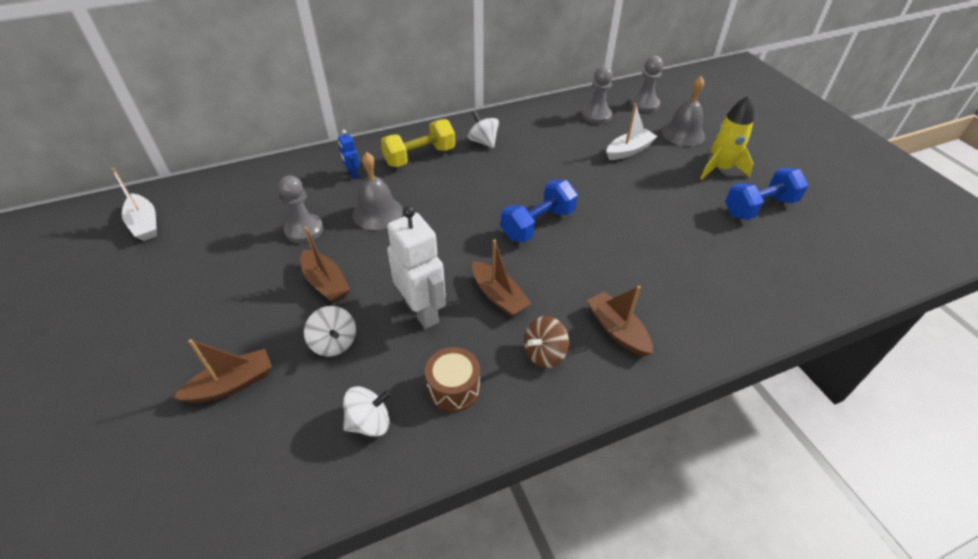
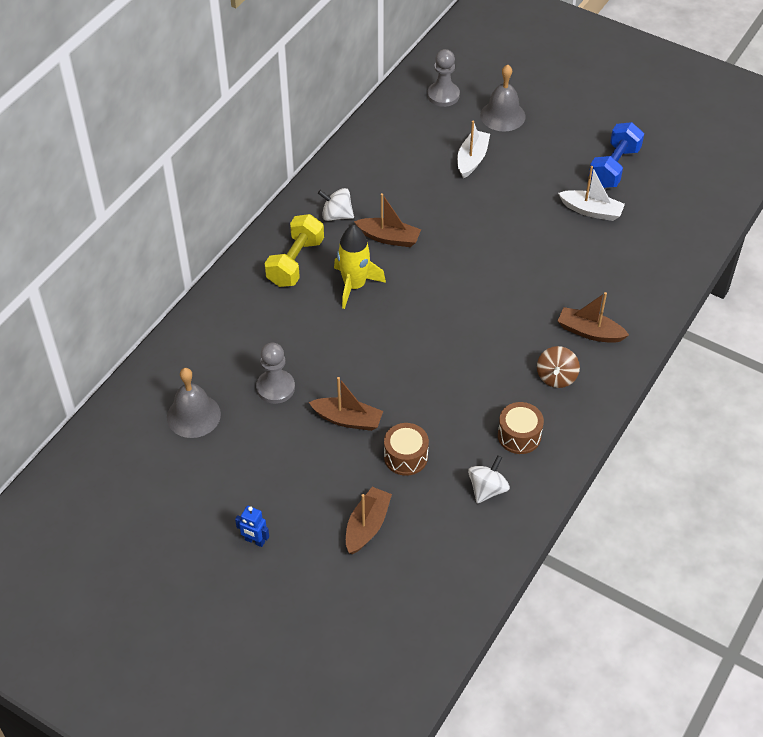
camera: 35 degrees left, 5 degrees up
white boat [111,168,157,241] -> white boat moved to [558,166,625,221]
white spinning top [304,306,356,357] -> brown drum [384,423,429,476]
blue robot [338,130,360,180] -> blue robot moved to [235,506,269,547]
grey bell [353,152,403,230] -> grey bell moved to [167,368,221,438]
white robot [387,206,446,329] -> none
brown boat [472,239,531,317] -> brown boat moved to [354,193,421,247]
blue dumbbell [501,180,578,242] -> none
grey pawn [582,66,613,124] -> none
yellow rocket [700,95,754,179] -> yellow rocket moved to [334,225,386,309]

